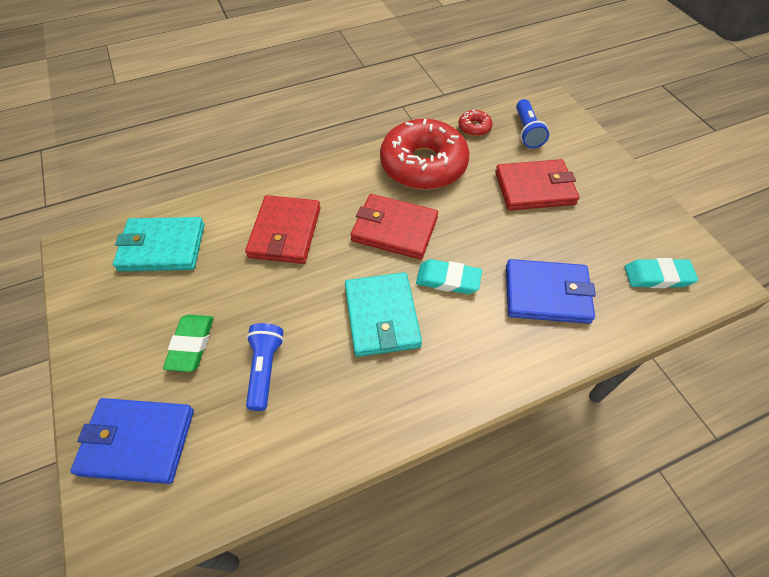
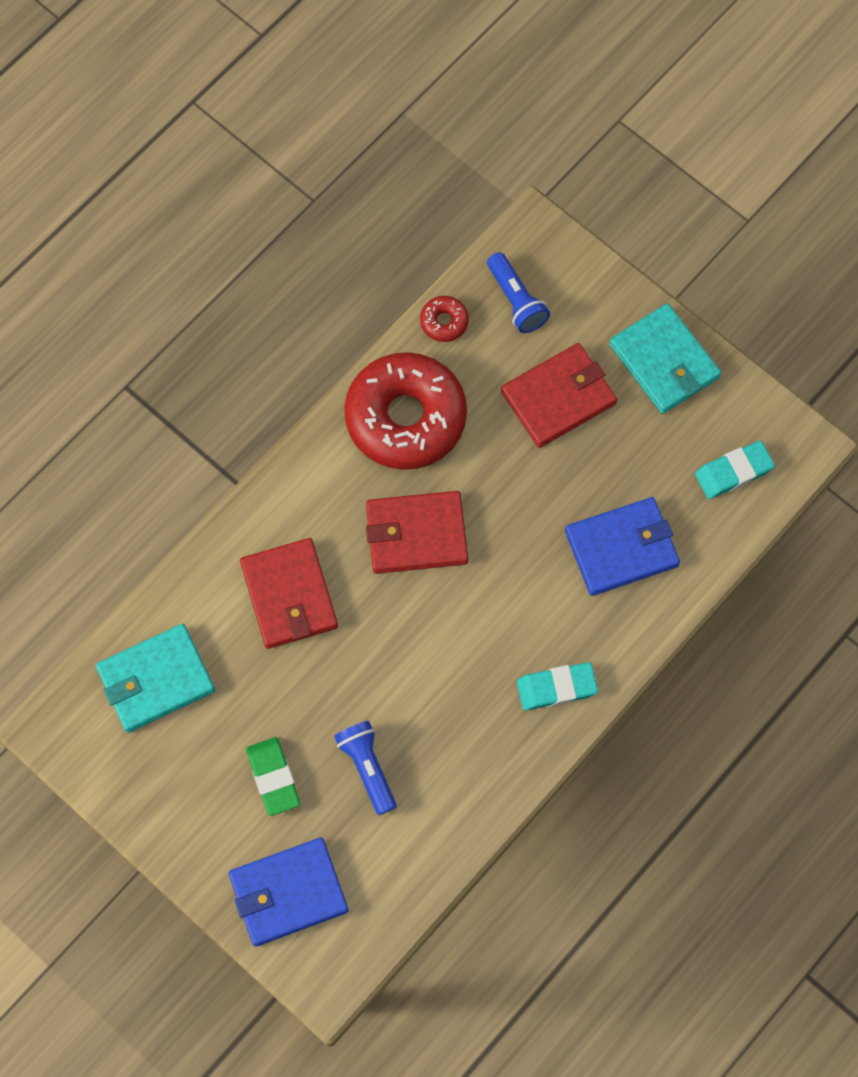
camera: 25 degrees left, 15 degrees up
turquoise wallet [345,272,422,357] -> turquoise wallet moved to [609,303,721,414]
turquoise eraser [416,259,482,294] -> turquoise eraser moved to [517,662,598,710]

